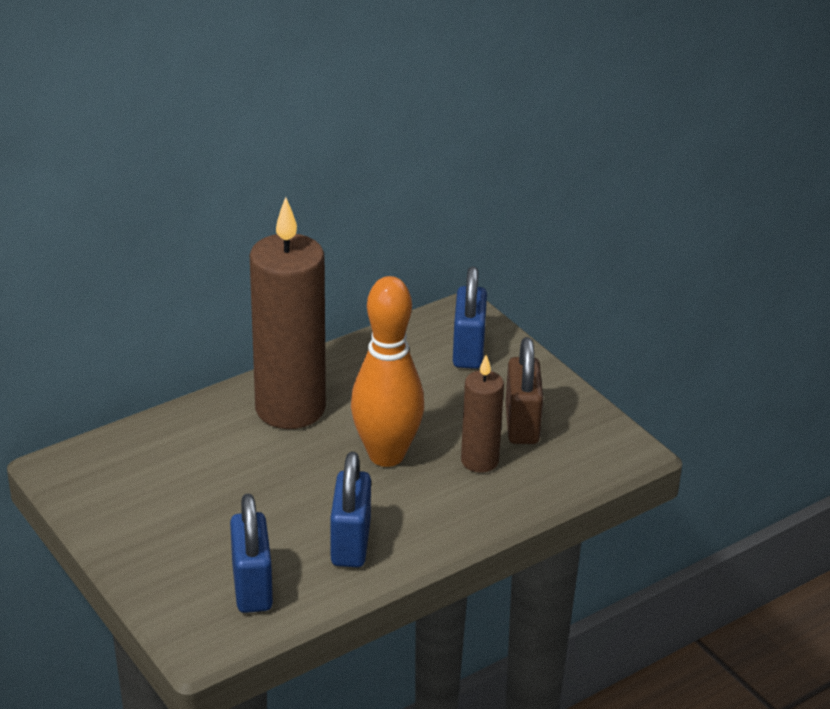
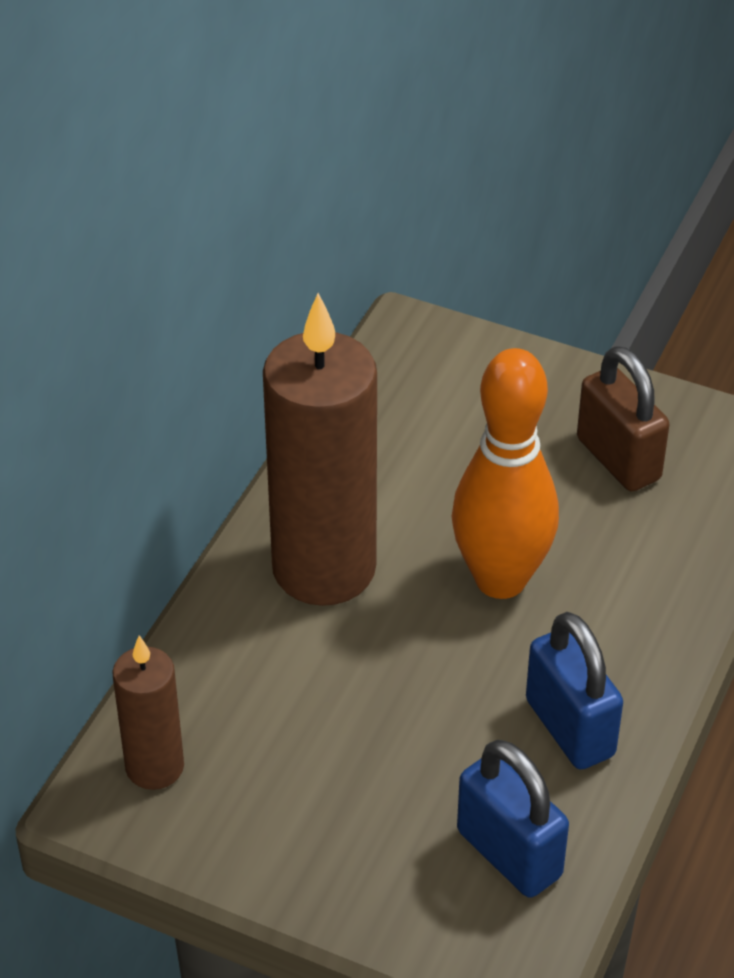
camera: 30 degrees left, 10 degrees up
blue padlock [453,267,487,369] -> none
brown candle [461,355,504,473] -> brown candle moved to [112,635,184,790]

